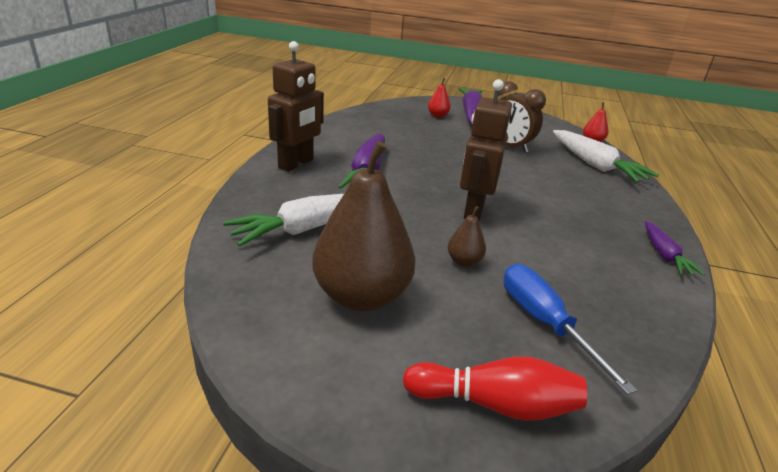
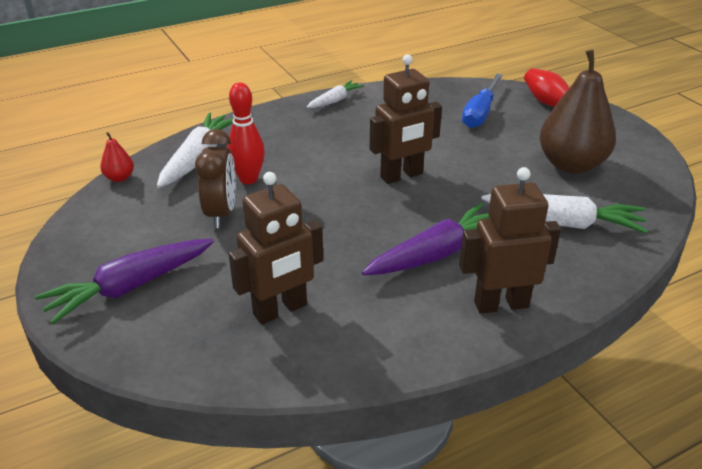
camera: 130 degrees left, 5 degrees up
red pear [428,78,451,118] -> none
brown pear [447,206,486,267] -> none
purple carrot [645,221,705,276] -> white carrot [307,80,364,108]
none -> red bowling pin [227,82,265,184]
none -> brown robot [229,172,323,324]

